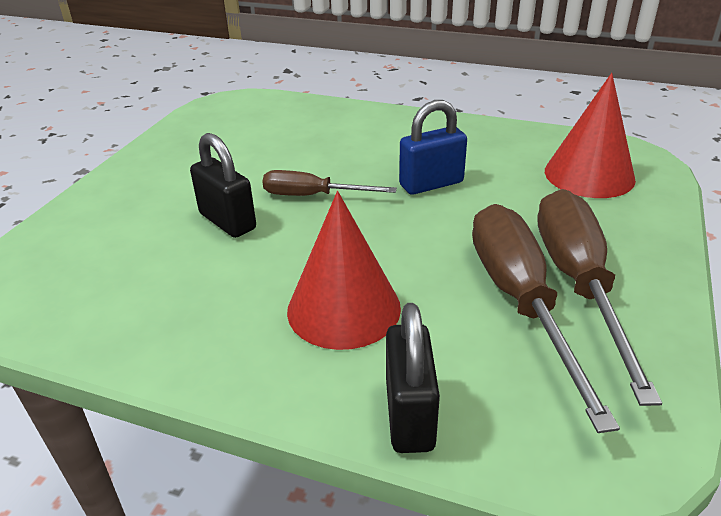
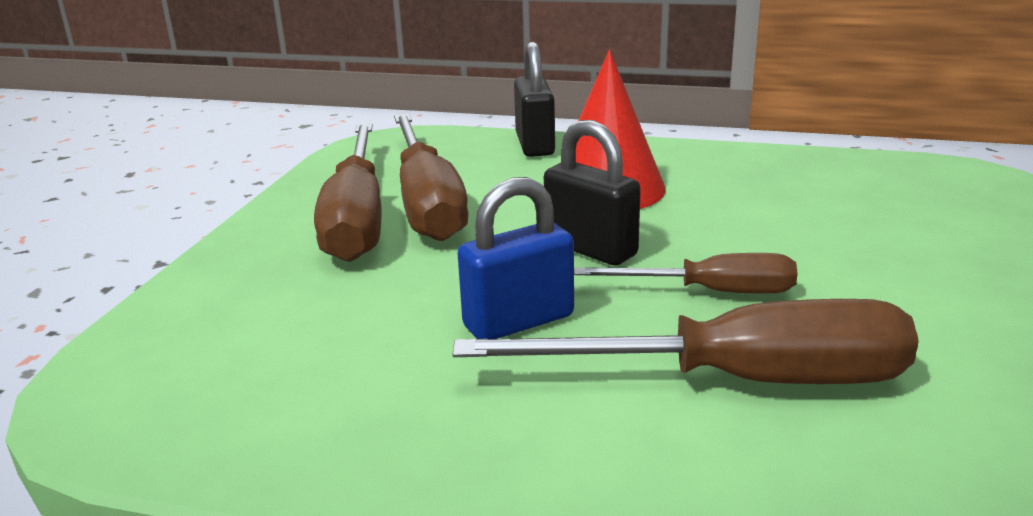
camera: 175 degrees right, 10 degrees down
black padlock [190,133,256,238] -> black padlock moved to [544,120,641,266]
red cone [545,73,636,198] -> none
none -> brown screwdriver [453,299,919,384]

